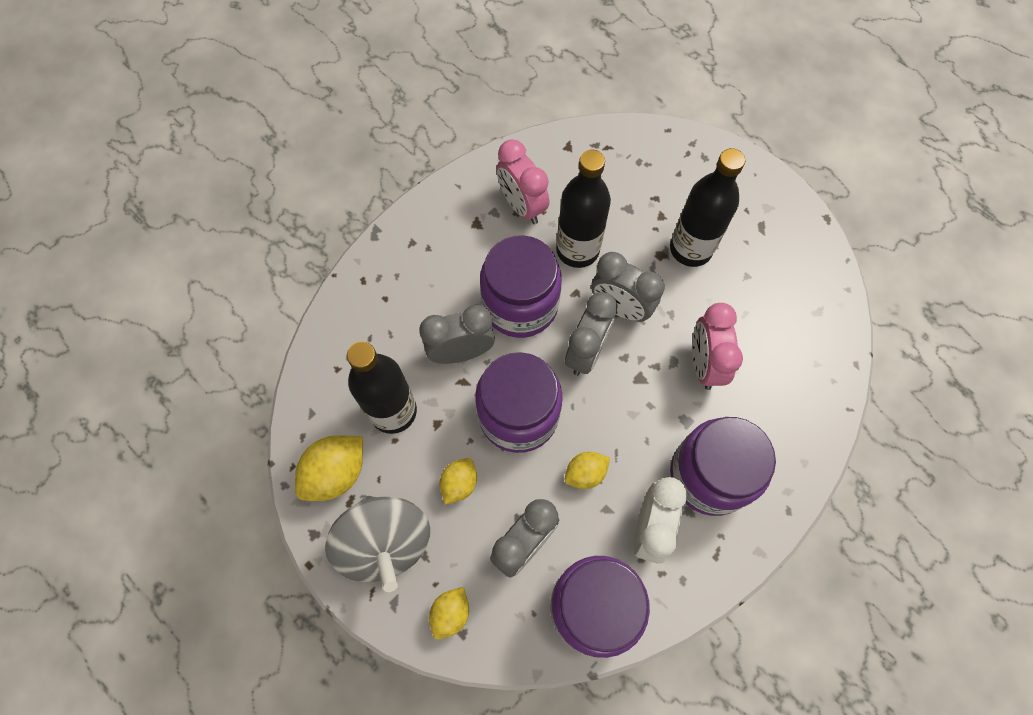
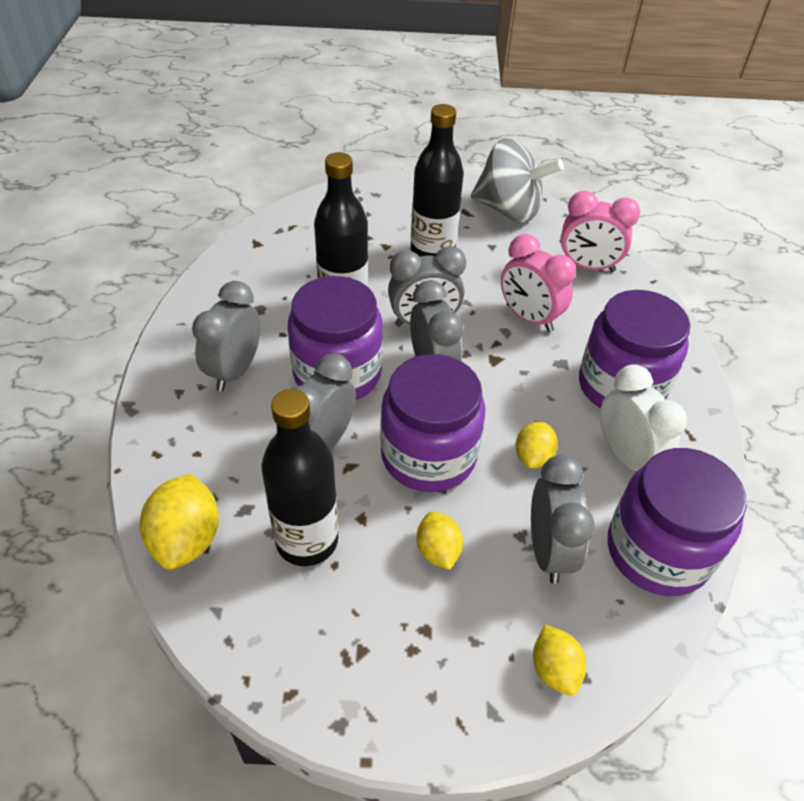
camera: 45 degrees left, 20 degrees down
yellow lemon [295,435,363,501] -> yellow lemon moved to [140,474,219,570]
grey spinning top [325,496,430,592] -> grey spinning top moved to [471,138,564,222]
pink clock [497,139,549,224] -> pink clock moved to [561,191,640,272]
none -> grey clock [192,281,261,392]

